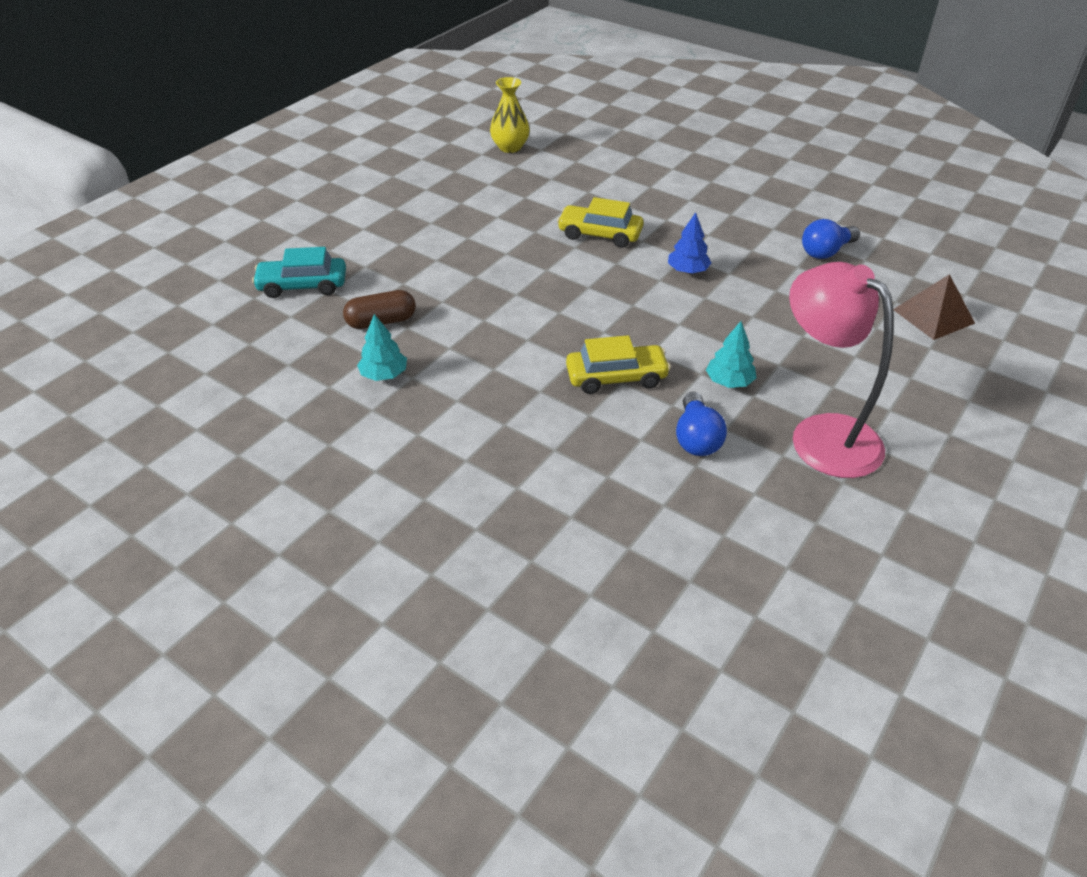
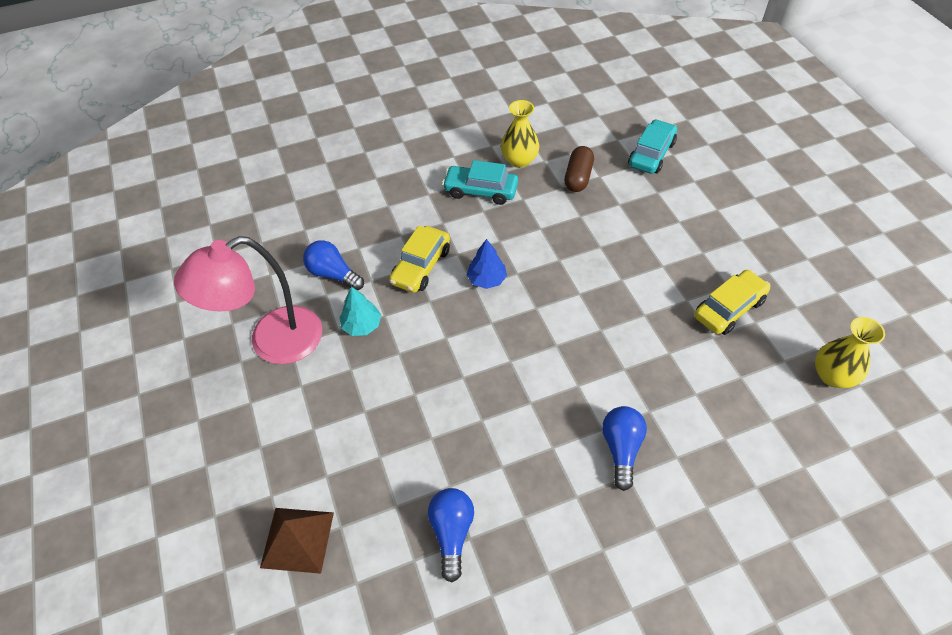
camera: 125 degrees right, 10 degrees up
turquoise tree [357,314,407,381] -> yellow vase [501,100,539,168]
yellow car [557,197,644,248] -> yellow car moved to [694,270,771,335]
blue tree [668,212,711,274] -> blue tree moved to [467,239,507,289]
pink lamp [789,262,894,478] -> pink lamp turned 150 degrees clockwise [174,236,322,364]
none -> turquoise car [442,160,518,205]
none -> blue light bulb [602,406,647,491]

